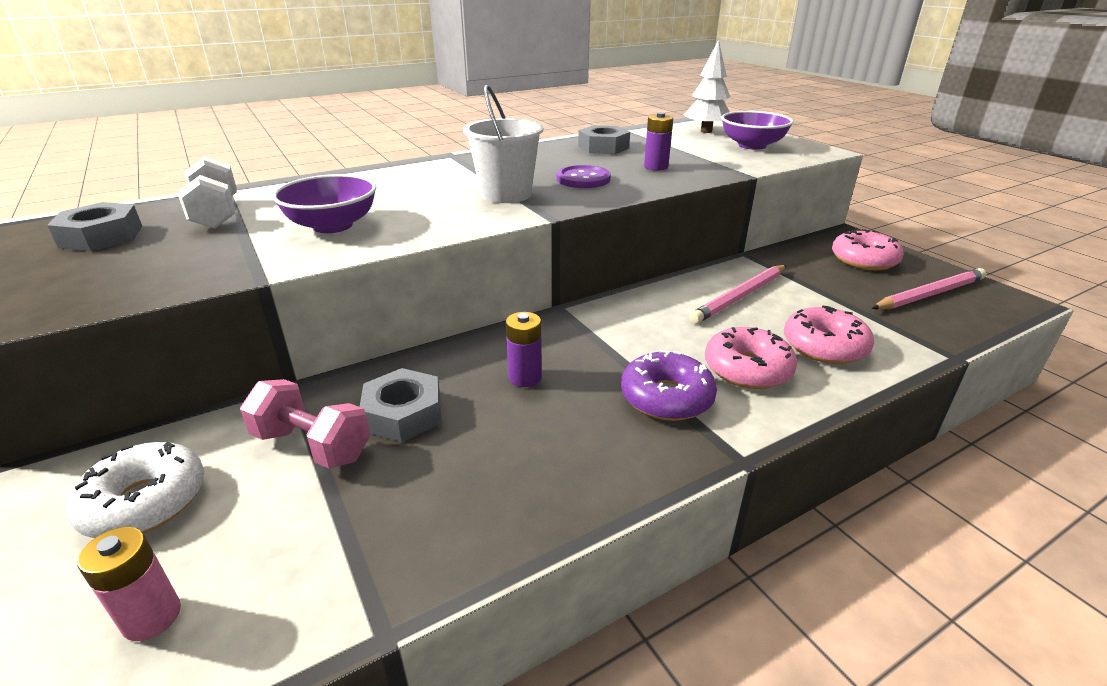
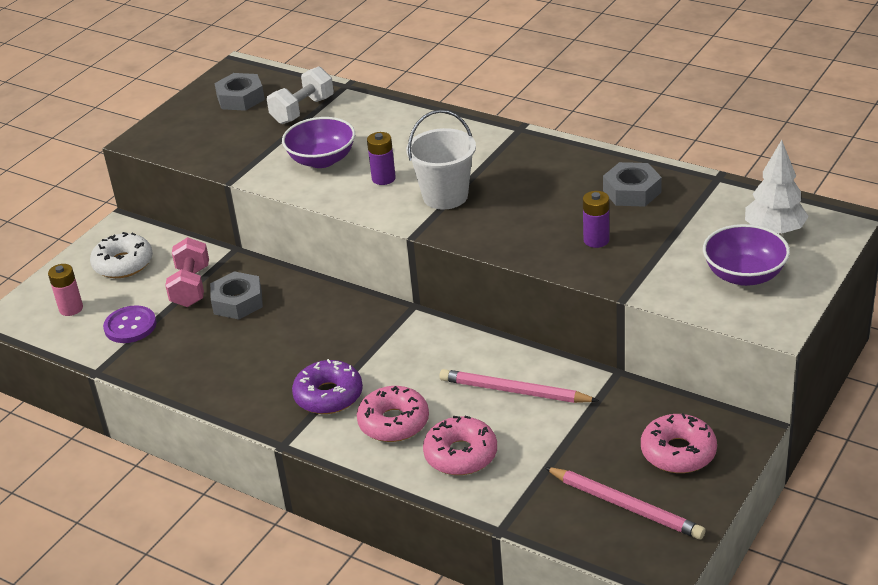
camera: 65 degrees right, 5 degrees up
purple battery [506,312,542,387] -> purple battery moved to [367,132,396,185]
purple button [557,165,611,188] -> purple button moved to [103,305,156,343]

